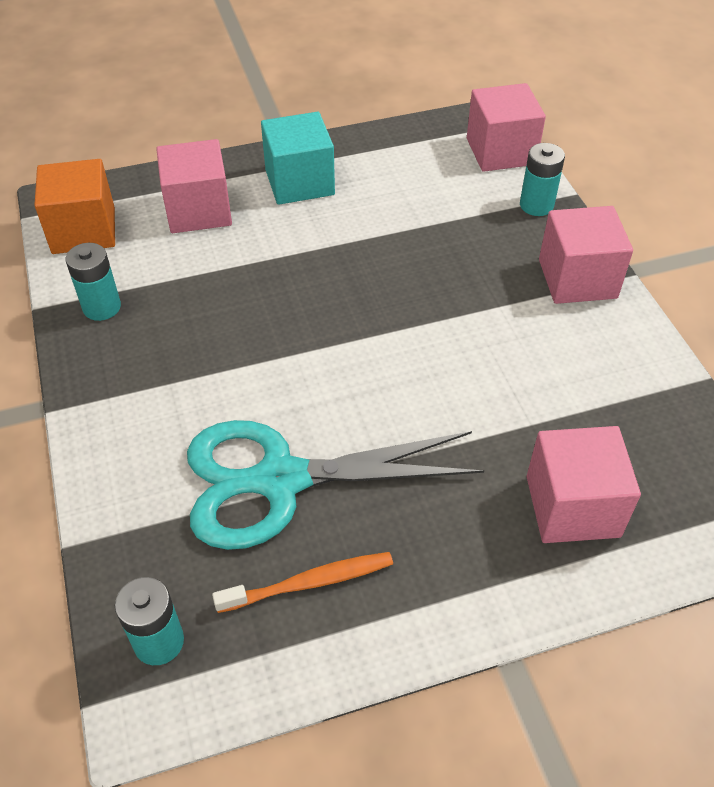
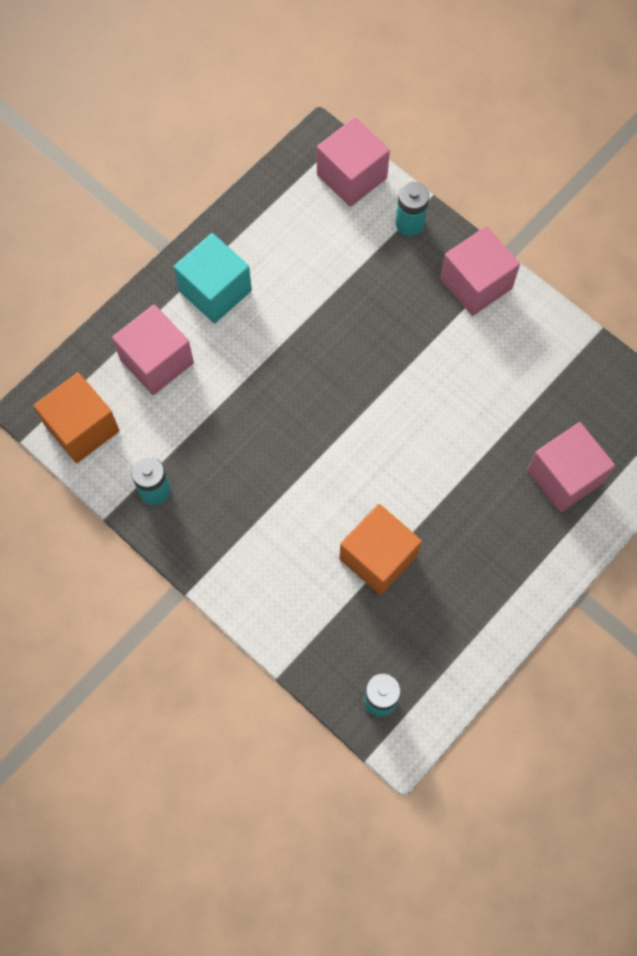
camera: 30 degrees left, 20 degrees up
turquoise scissors [187,420,484,550] -> orange cube [339,504,422,595]
orange toothbrush [212,552,393,613] -> none

